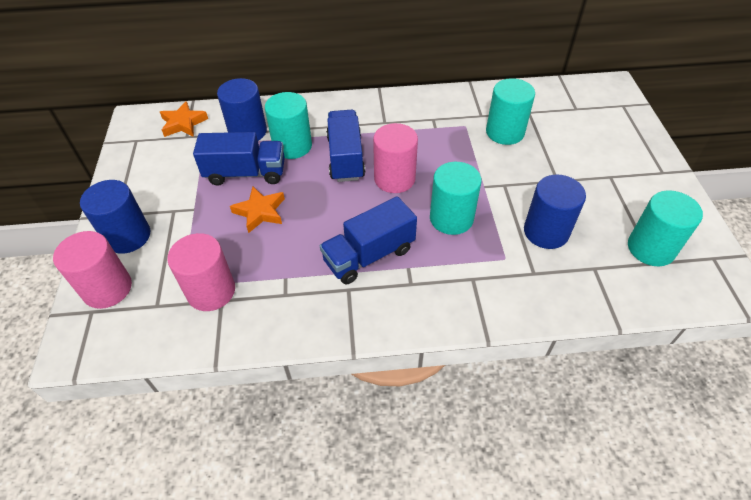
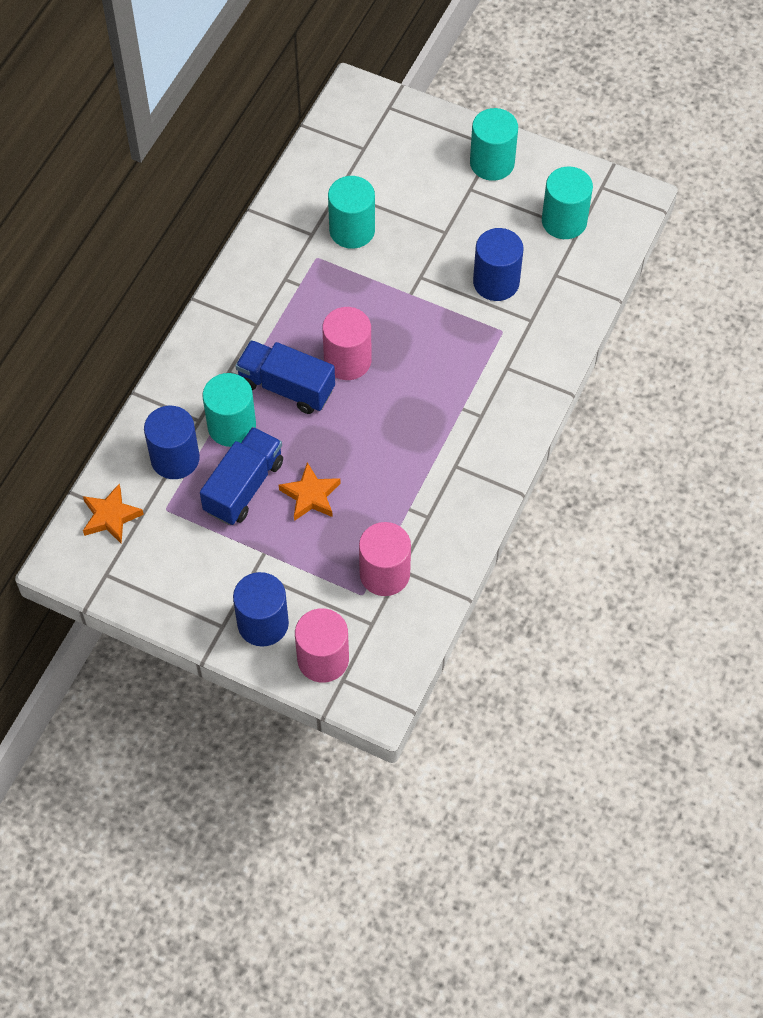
camera: 60 degrees left, 10 degrees up
blue truck [320,196,417,284] -> none
turquoise cylinder [430,162,482,235] -> turquoise cylinder moved to [470,108,518,181]

